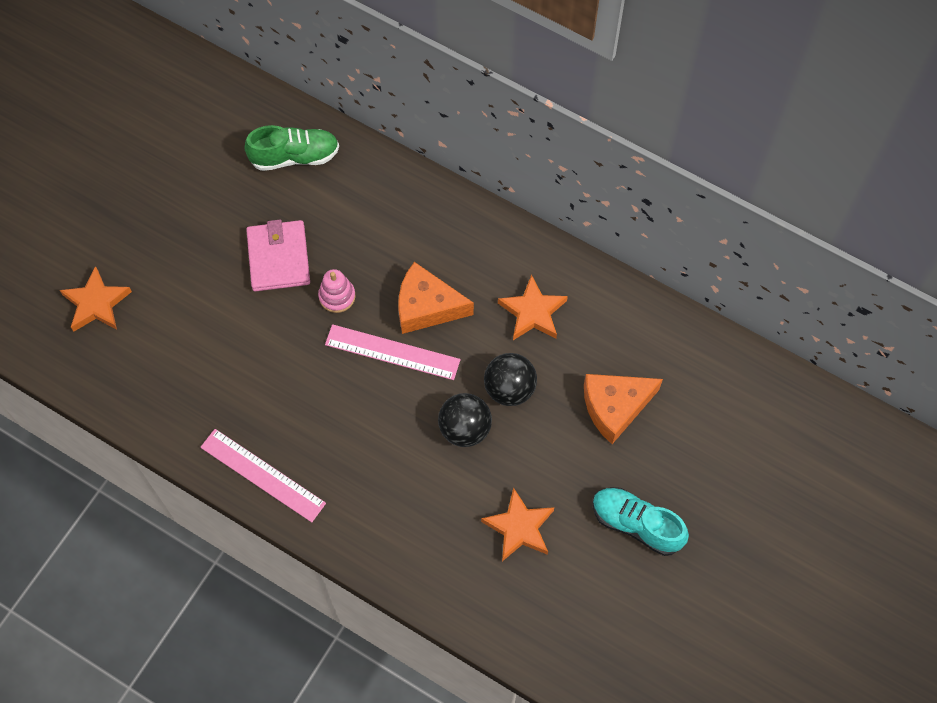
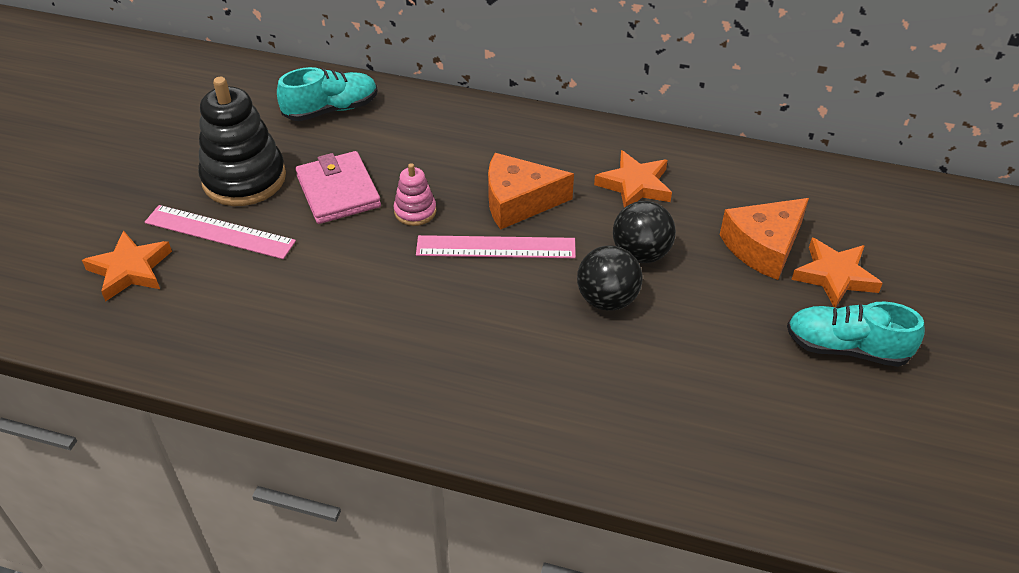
camera: 15 degrees left, 20 degrees down
pink ruler [200,429,326,522] -> pink ruler moved to [145,205,296,259]
green shoe [244,125,339,171] -> turquoise shoe [277,67,377,121]
orange star [481,487,554,561] -> orange star moved to [791,238,883,308]
none -> black stacking toy [198,77,286,206]

